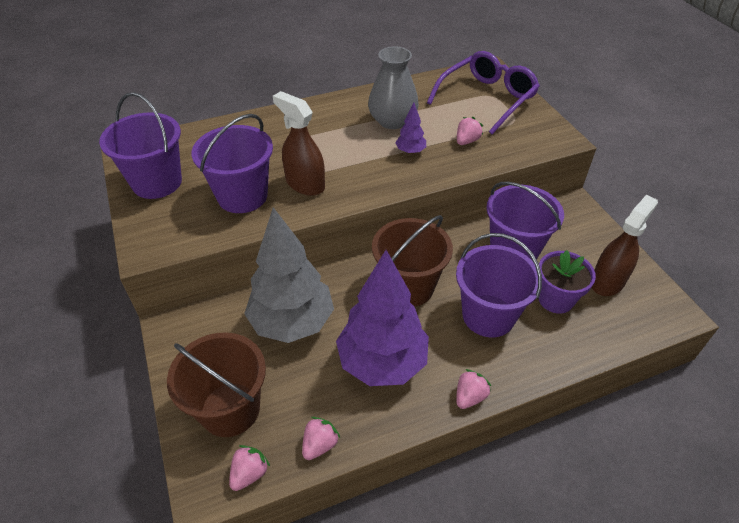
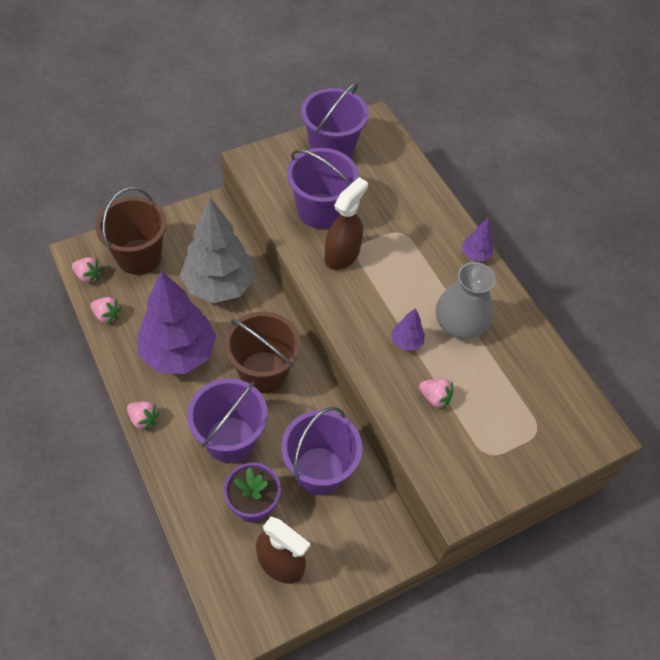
camera: 80 degrees right, 10 degrees up
purple glasses [427,51,540,134] -> none
none -> purple tree [462,218,493,261]

